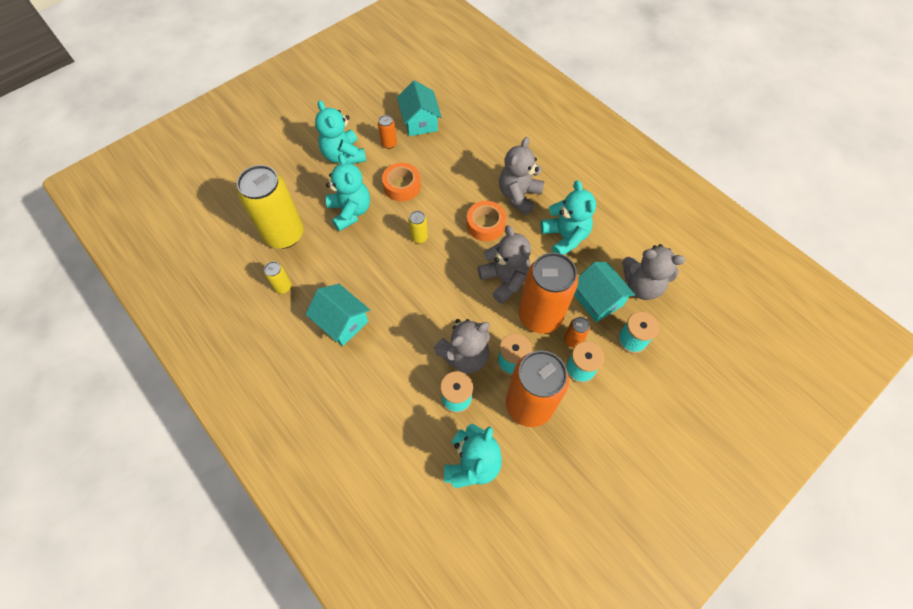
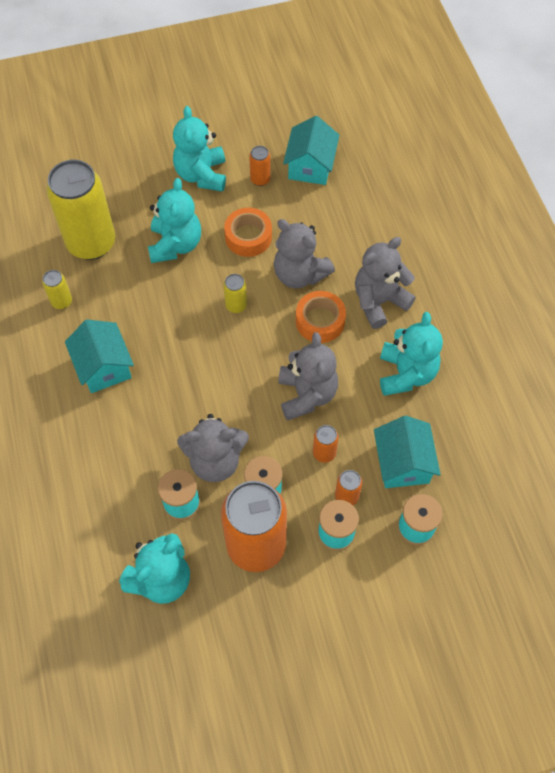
camera: 25 degrees right, 0 degrees up
orange can [519,252,578,334] -> orange can [313,425,339,463], size x0.42
grey teddy bear [622,244,685,300] -> grey teddy bear moved to [274,219,335,288]

